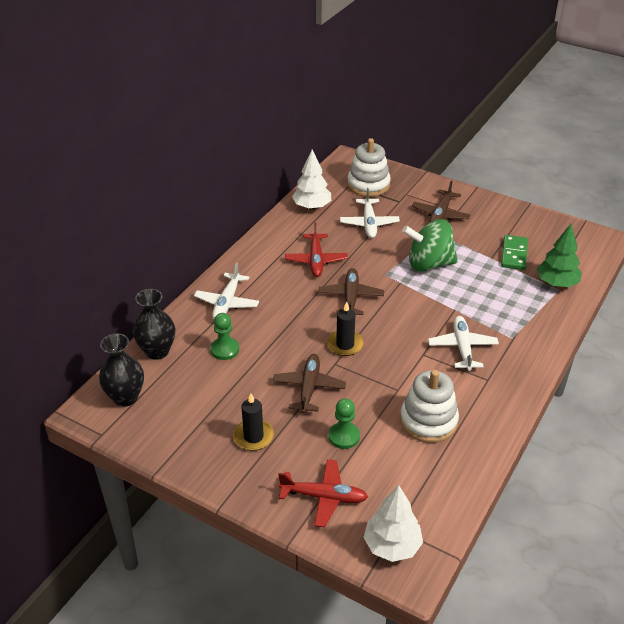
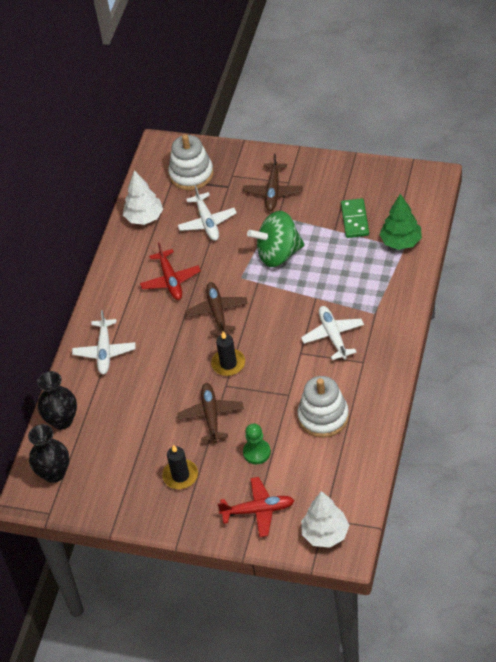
camera: 10 degrees left, 10 degrees up
green pawn [211,313,239,360] -> none

